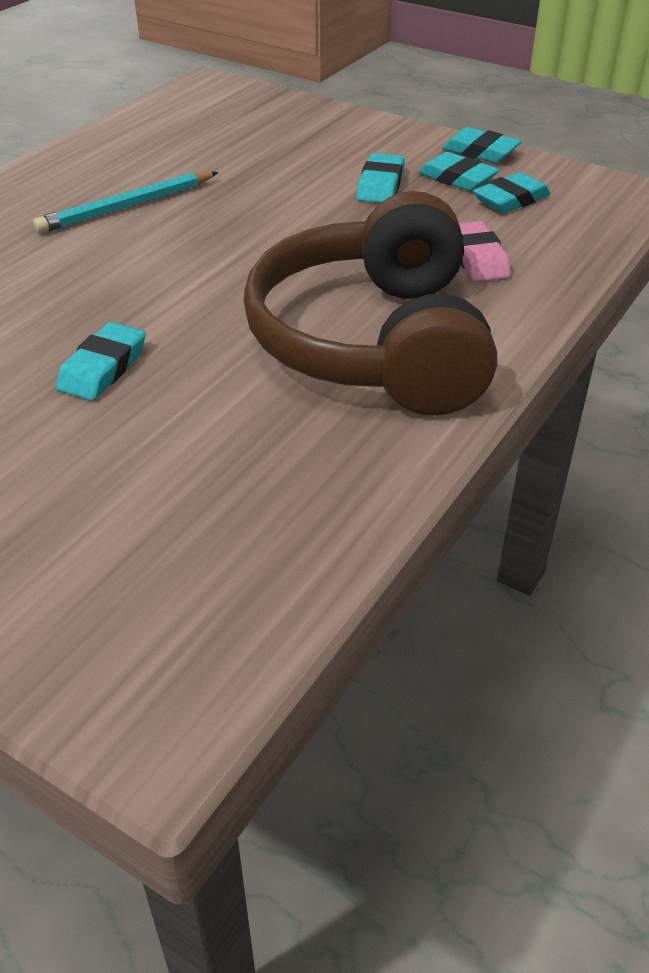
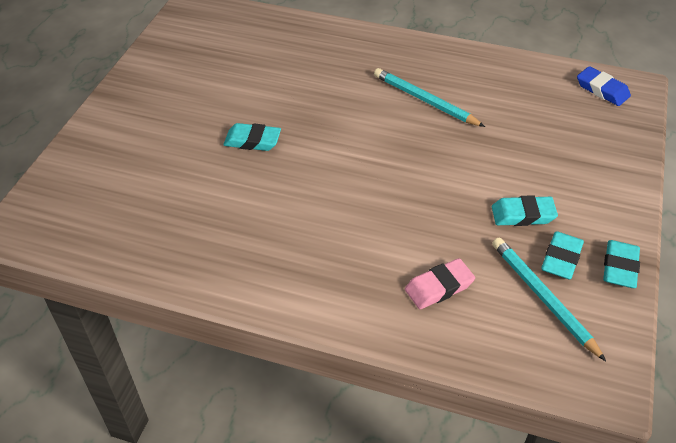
camera: 75 degrees right, 5 degrees up
brown headphones [243,191,497,416] -> none
turquoise eraser [473,172,551,213] -> turquoise pencil [492,238,606,361]
none -> blue eraser [577,66,631,106]

